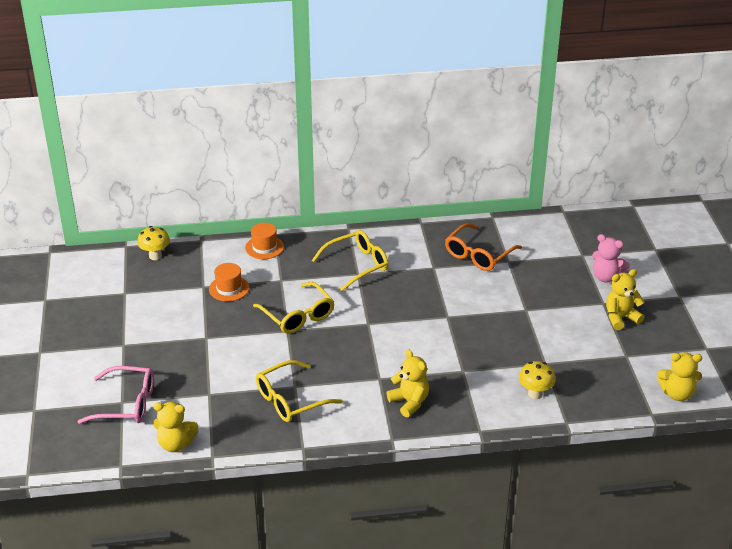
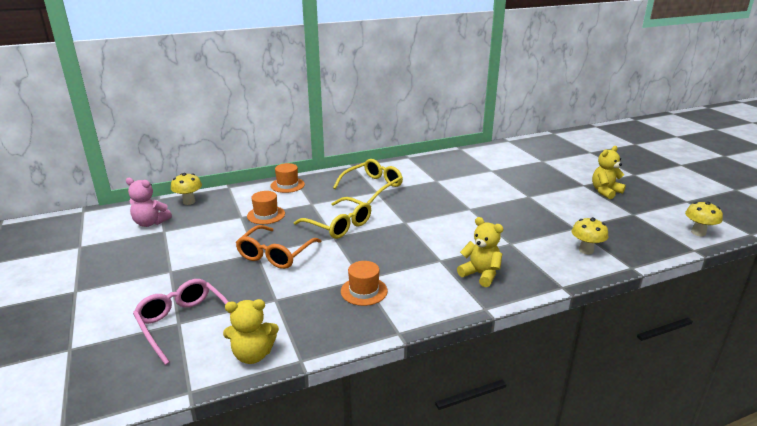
camera: 15 degrees left, 10 degrees down
pink glasses [77,366,154,424] -> pink glasses turned 120 degrees counterclockwise [133,279,229,365]
yellow glasses [256,360,343,422] -> orange hat [341,261,388,306]
orange glasses [445,223,522,271] -> orange glasses moved to [236,225,322,269]
pink teddy bear [592,234,630,282] -> pink teddy bear moved to [126,178,172,227]
yellow teddy bear [657,352,702,401] -> yellow mushroom [685,201,723,236]

